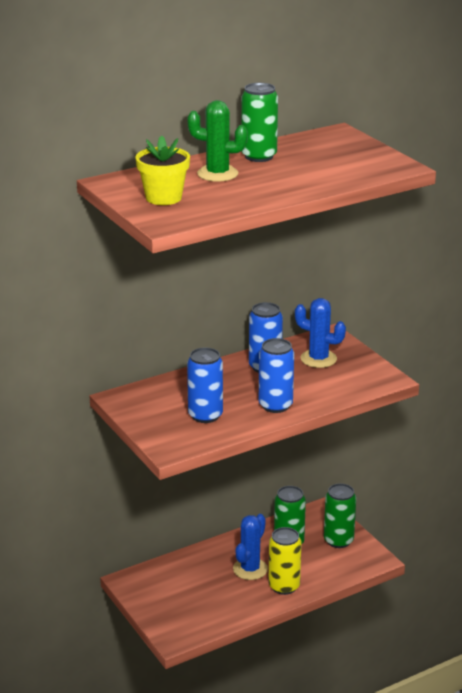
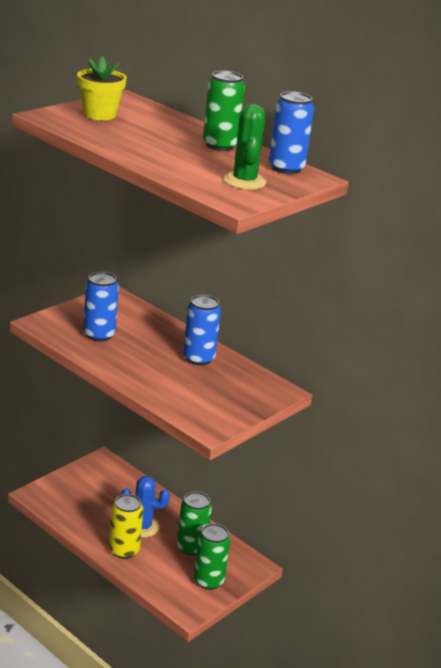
camera: 70 degrees right, 0 degrees up
green cactus [187,100,248,182] -> green cactus moved to [223,104,266,190]
blue can [259,338,294,413] -> blue can moved to [269,91,314,174]
blue cactus [295,298,346,368] -> none

